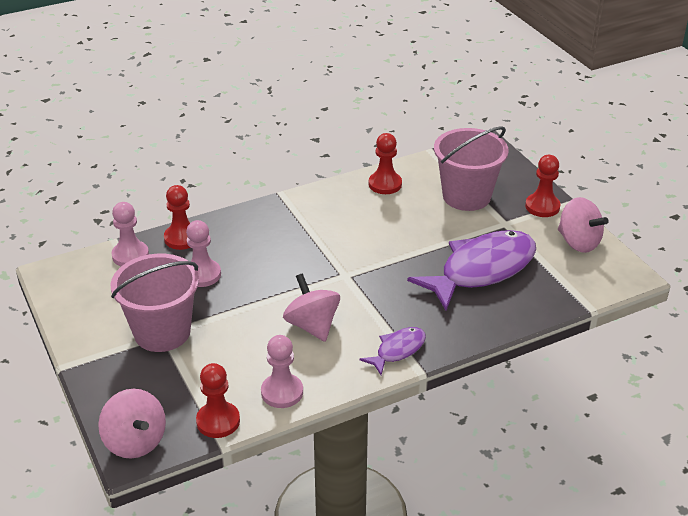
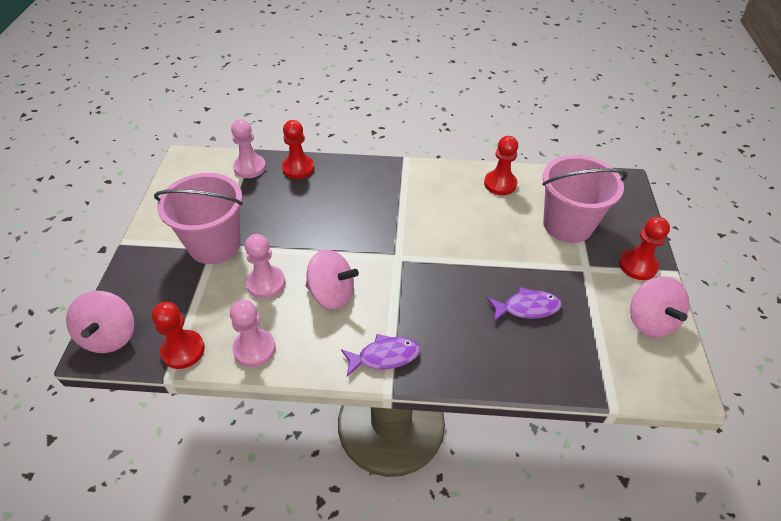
camera: 30 degrees right, 10 degrees up
pink pawn [186,220,221,287] -> pink pawn moved to [245,234,285,299]
pink spinning top [283,273,340,342] -> pink spinning top turned 105 degrees clockwise [305,249,359,310]
purple fish [407,230,536,311] -> purple fish [487,287,562,322], size x0.49

